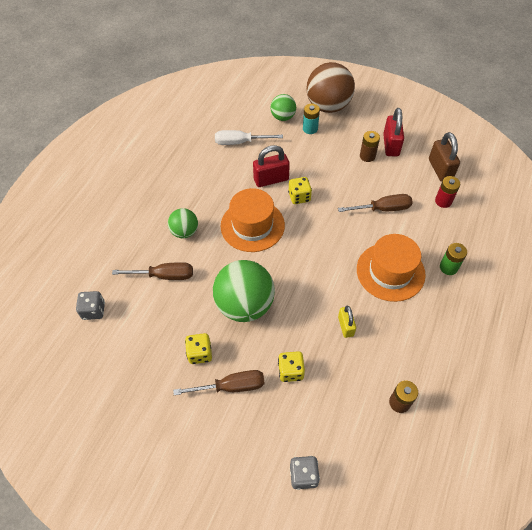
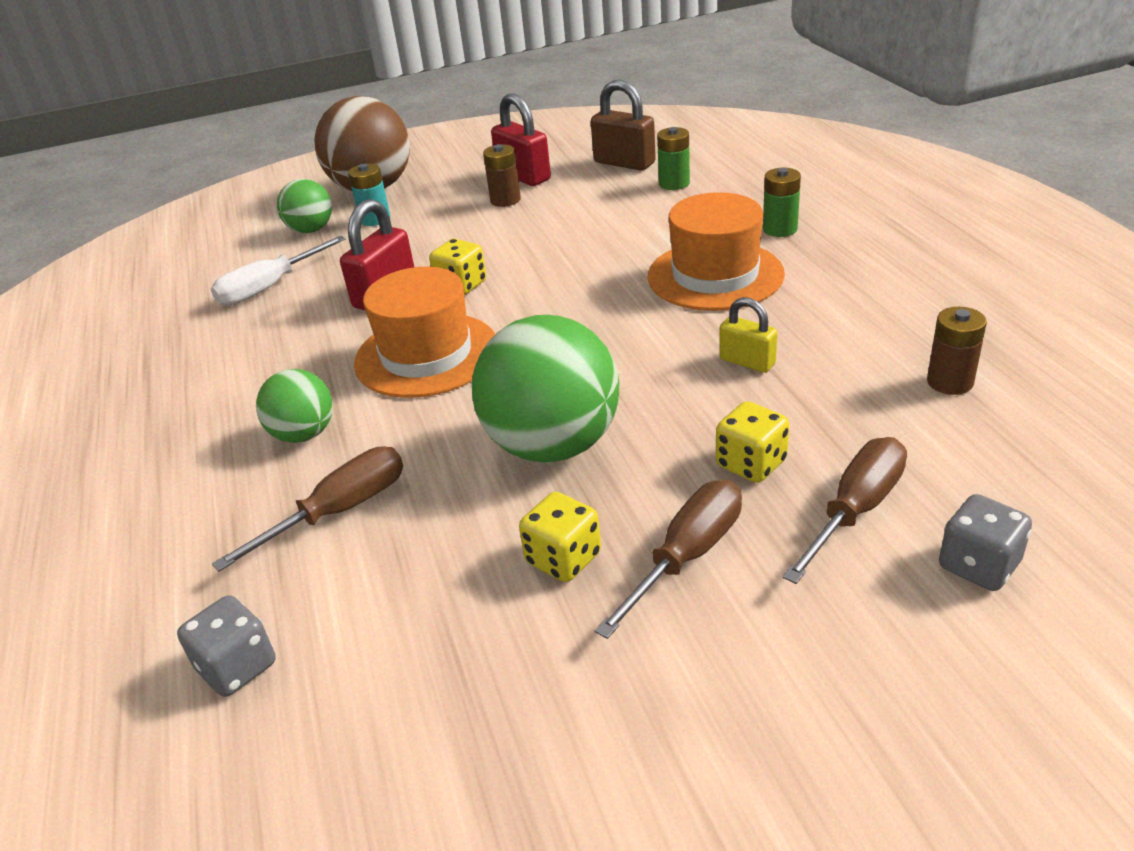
camera: 40 degrees left, 20 degrees down
brown screwdriver [338,194,413,212] -> brown screwdriver moved to [783,437,907,584]
red battery [435,176,460,208] -> green battery [657,127,690,190]

